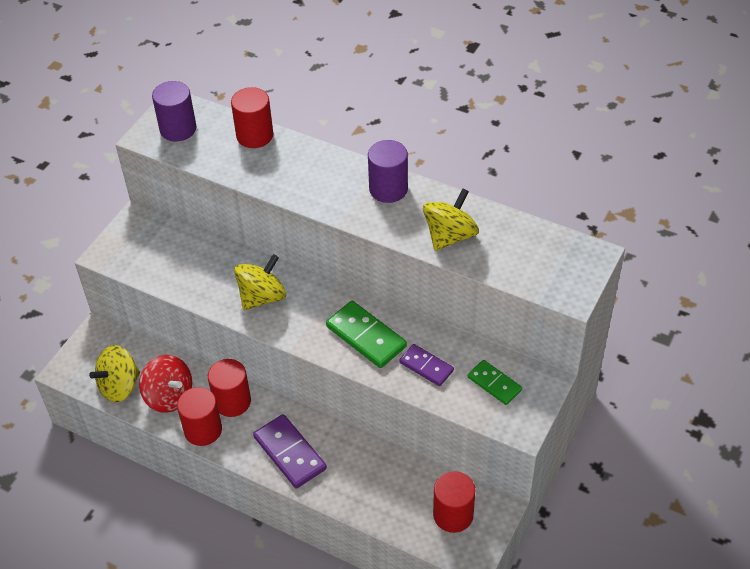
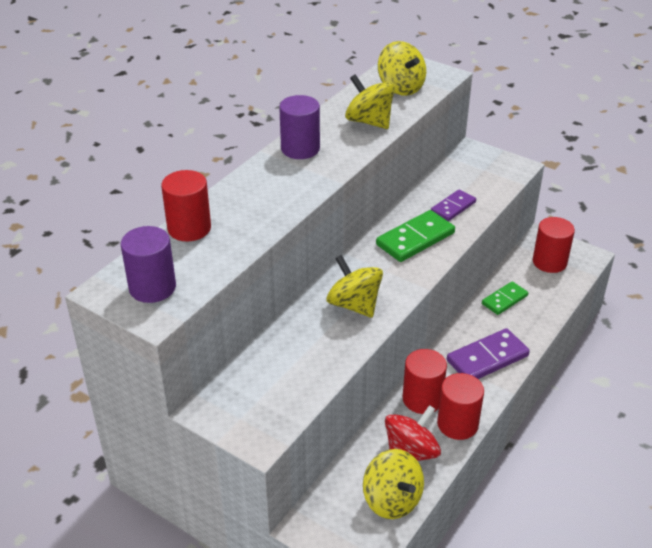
camera: 85 degrees left, 10 degrees down
green domino [468,360,522,405] -> green domino moved to [482,281,528,315]
none -> yellow spinning top [378,41,426,96]

